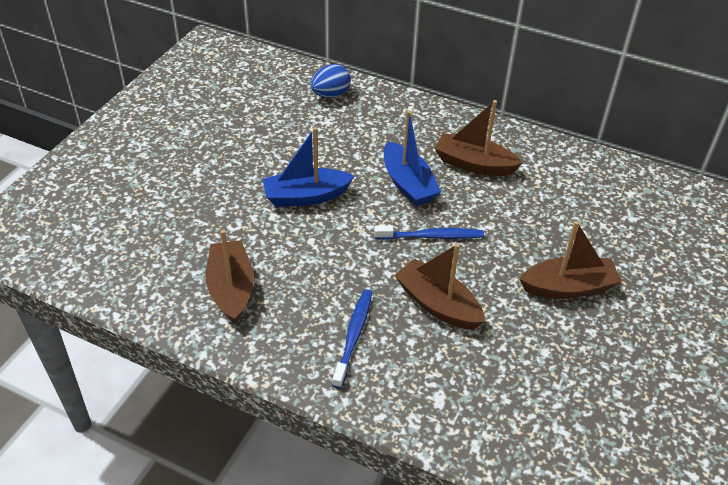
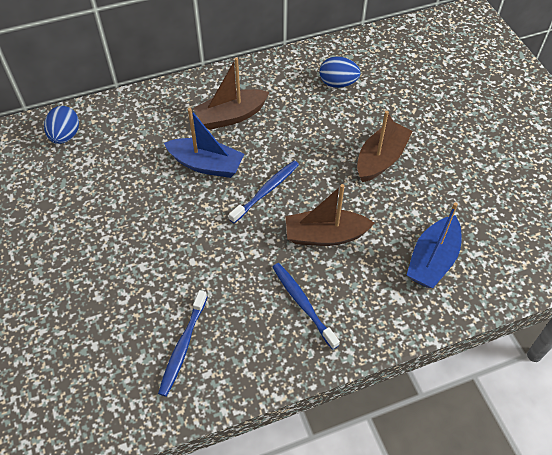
camera: 45 degrees left, 10 degrees up
brown boat [206,230,254,324] -> blue toothbrush [158,290,207,397]
blue boat [263,127,355,207] -> blue boat moved to [407,202,461,288]
none -> blue egg [320,56,361,88]

